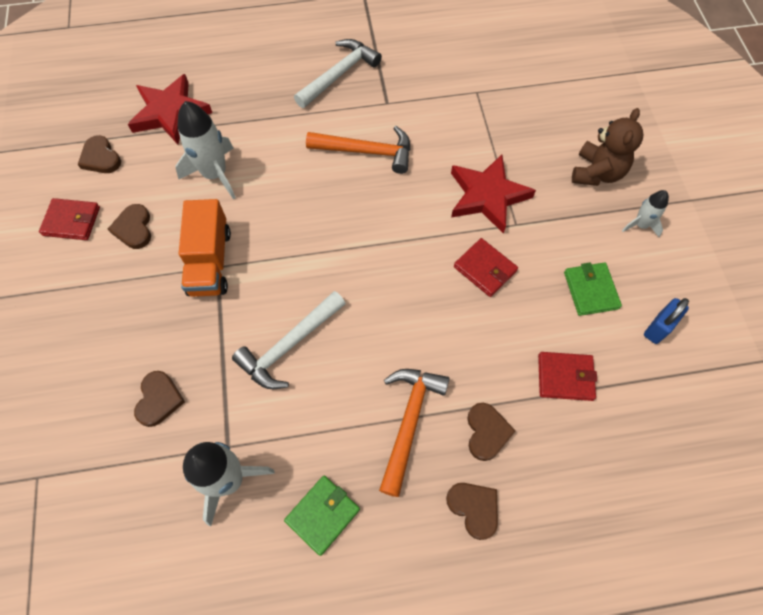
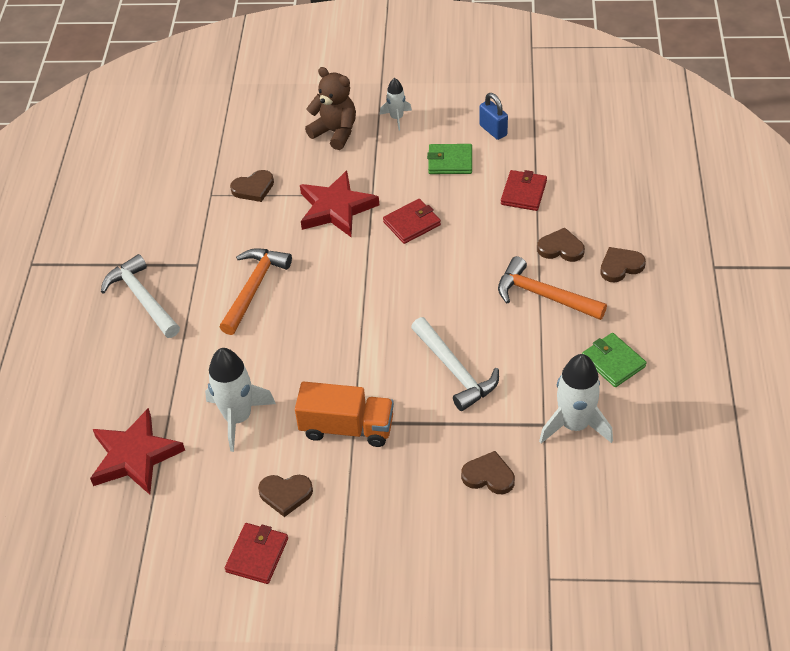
camera: 75 degrees left, 15 degrees down
brown heart [78,135,121,173] -> brown heart moved to [230,170,274,202]

